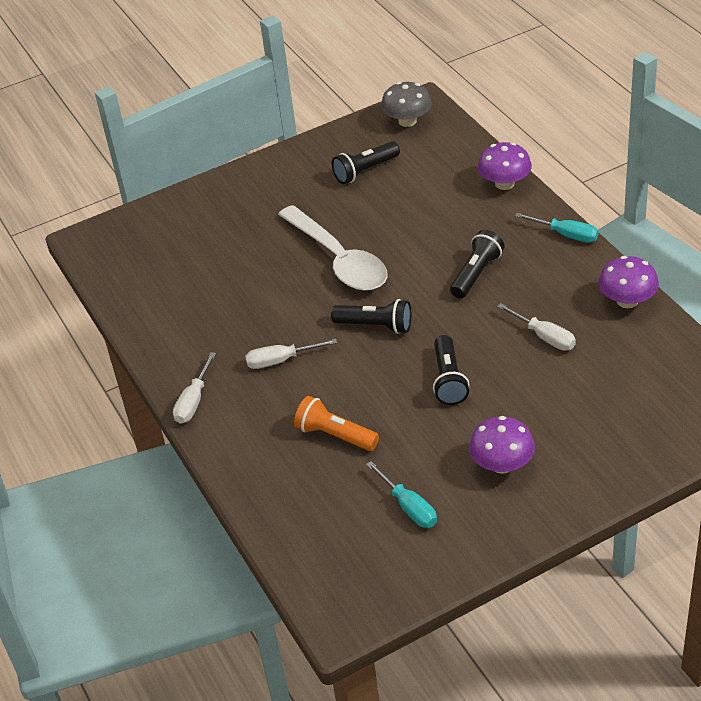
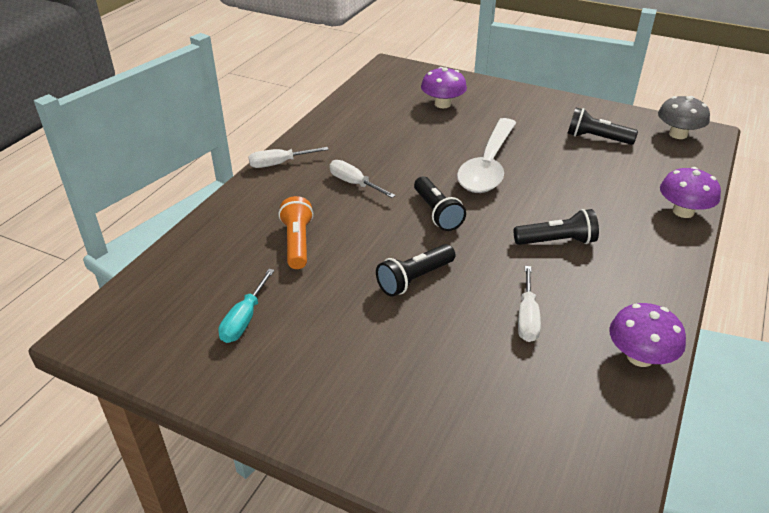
camera: 50 degrees right, 5 degrees down
purple mushroom [469,416,535,474] -> purple mushroom moved to [421,67,467,108]
turquoise screwdriver [515,213,599,243] -> none

